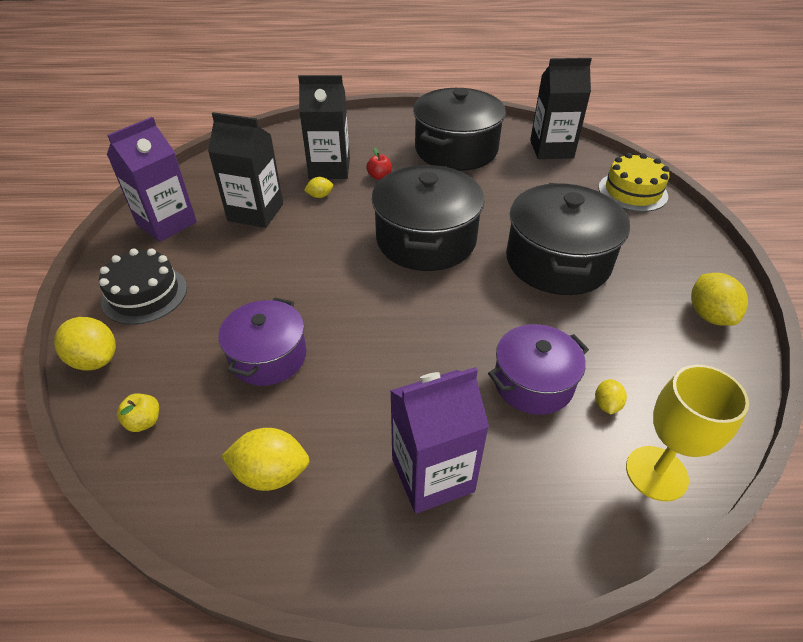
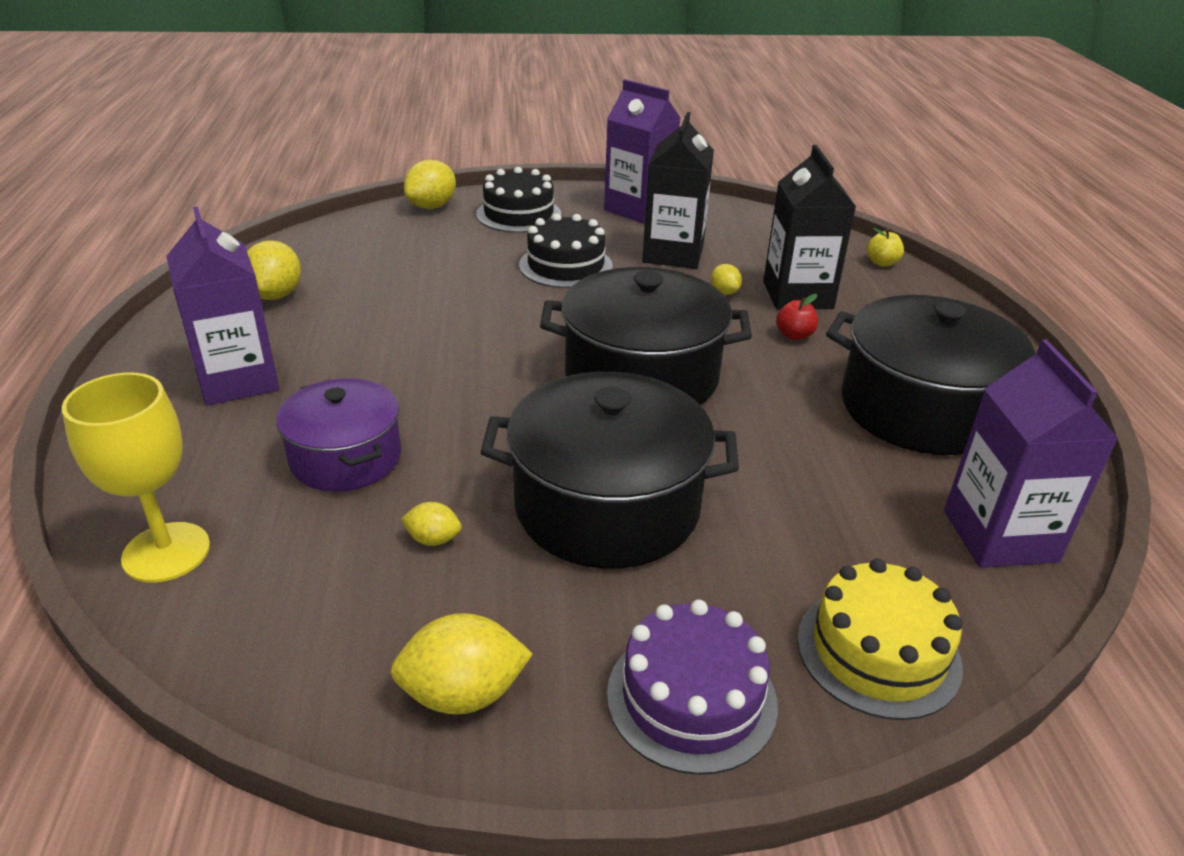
camera: 85 degrees right, 10 degrees down
yellow apple [117,394,159,432] -> yellow apple moved to [867,228,904,267]
purple pot [218,298,306,386] -> none
black carton [530,58,592,159] -> purple carton [944,340,1119,568]
yellow lemon [595,379,627,415] -> yellow lemon moved to [401,502,462,546]
none -> black cake [519,213,613,288]
none -> purple cake [607,600,778,775]

